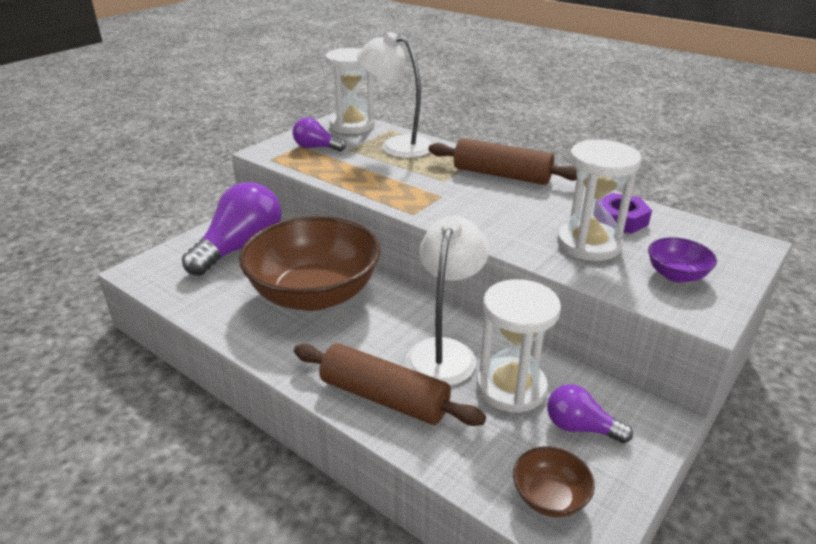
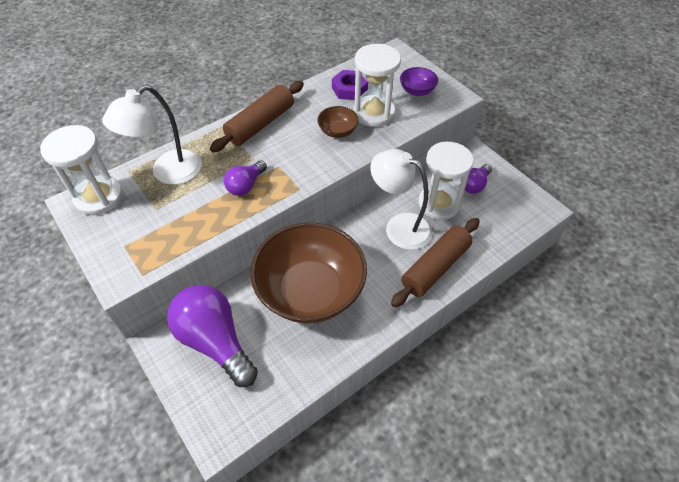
camera: 75 degrees left, 20 degrees up
purple light bulb [293,118,346,152] -> purple light bulb moved to [224,160,267,196]
brown bowl [513,447,595,517] -> brown bowl moved to [317,106,359,138]

